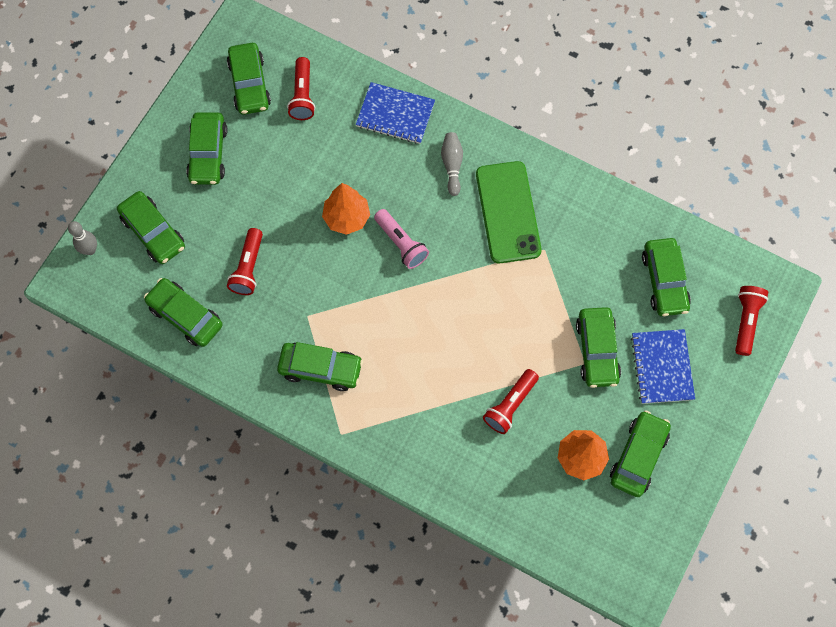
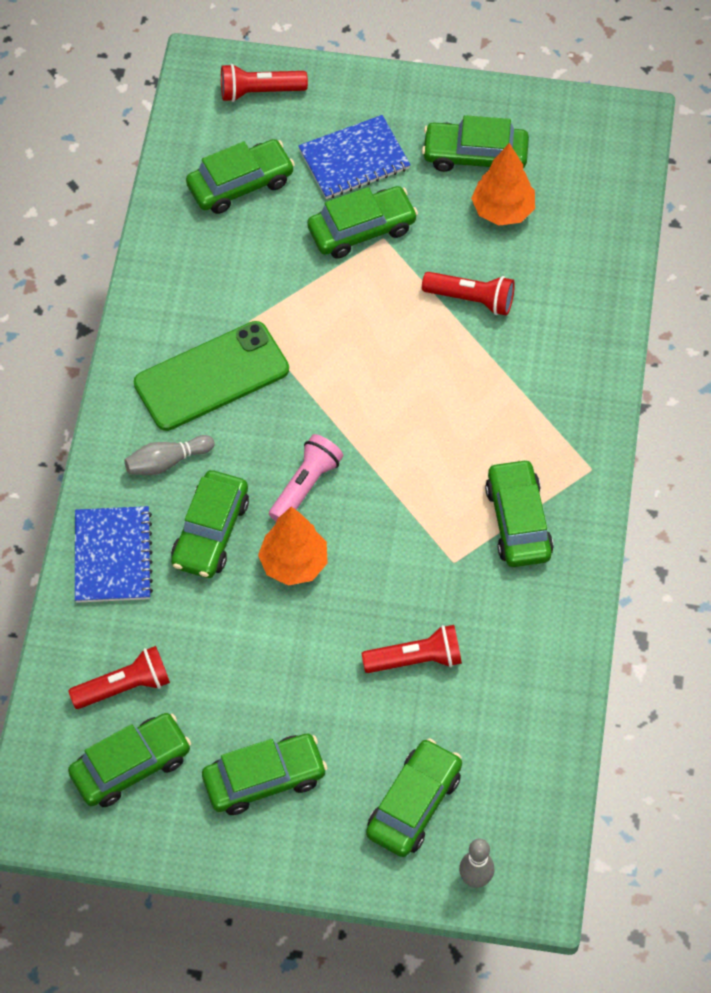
camera: 110 degrees left, 10 degrees down
green car [144,278,223,347] -> green car moved to [171,470,249,578]

